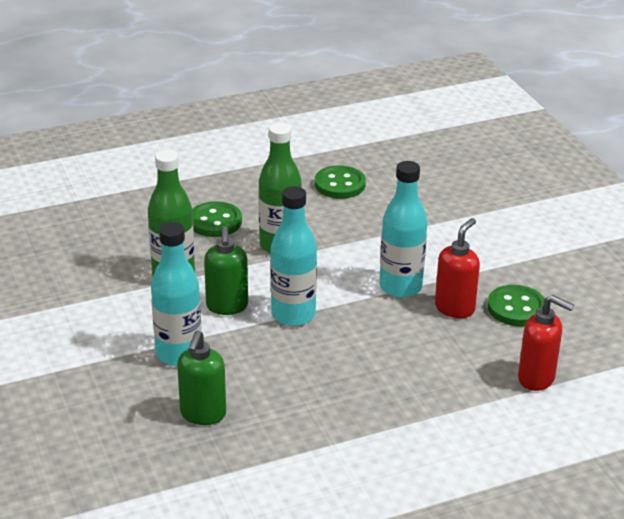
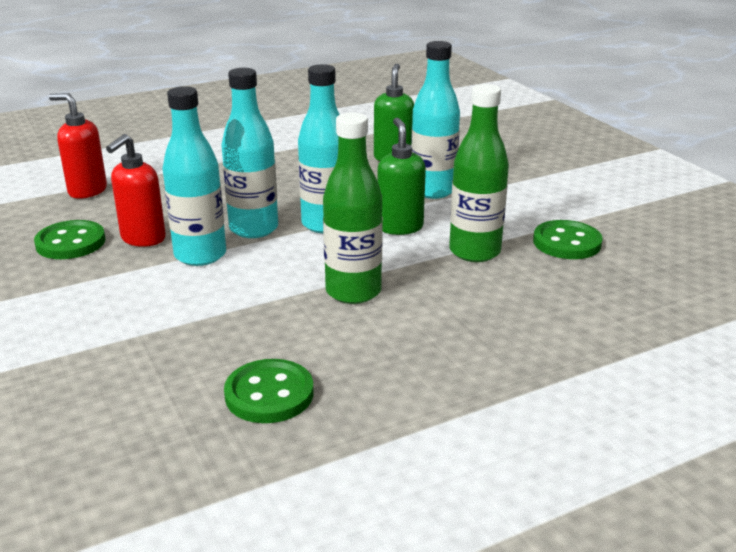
camera: 175 degrees right, 5 degrees down
green button [192,201,242,237] -> green button moved to [533,220,603,259]
none -> turquoise bottle [221,68,278,238]

